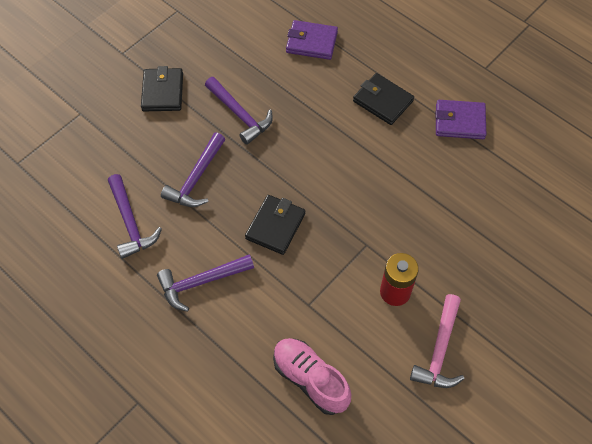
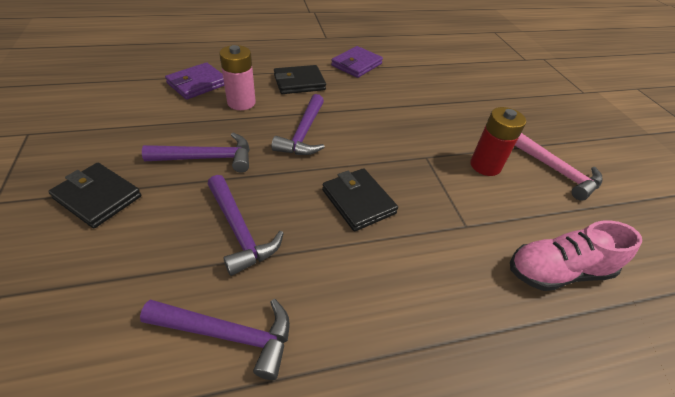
camera: 60 degrees left, 15 degrees down
purple hammer [157,254,254,312] -> purple hammer moved to [271,94,325,155]
none -> pink battery [219,45,256,110]

